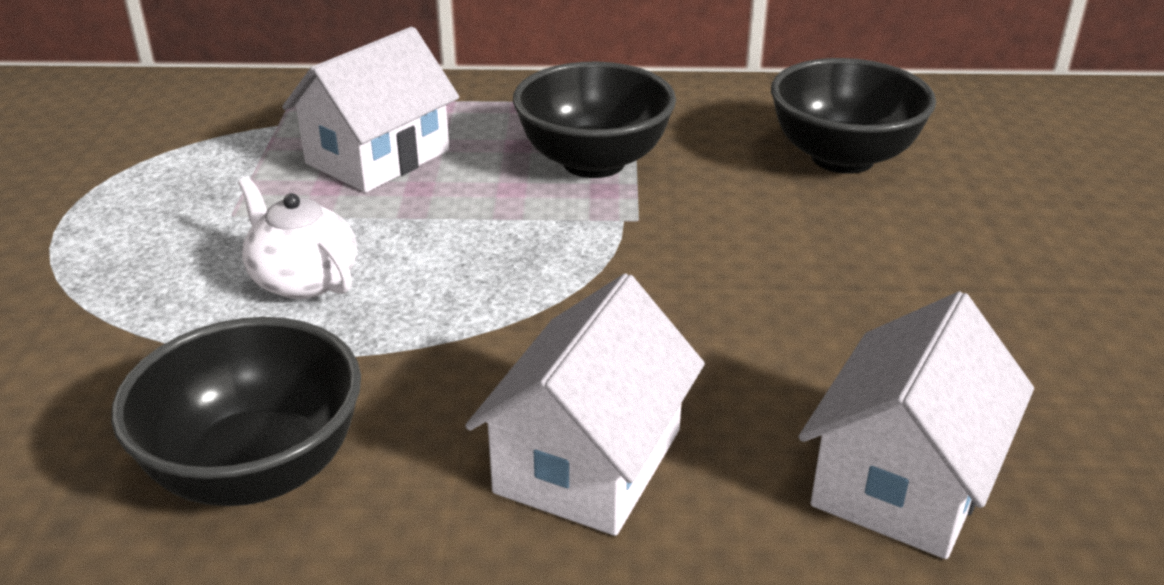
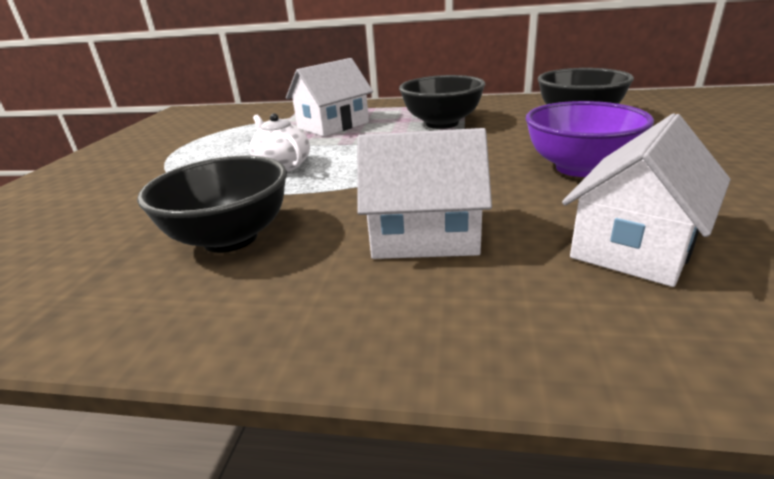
camera: 10 degrees right, 5 degrees down
white house [465,273,705,536] -> white house turned 60 degrees clockwise [357,128,492,259]
none -> purple bowl [526,101,654,177]

